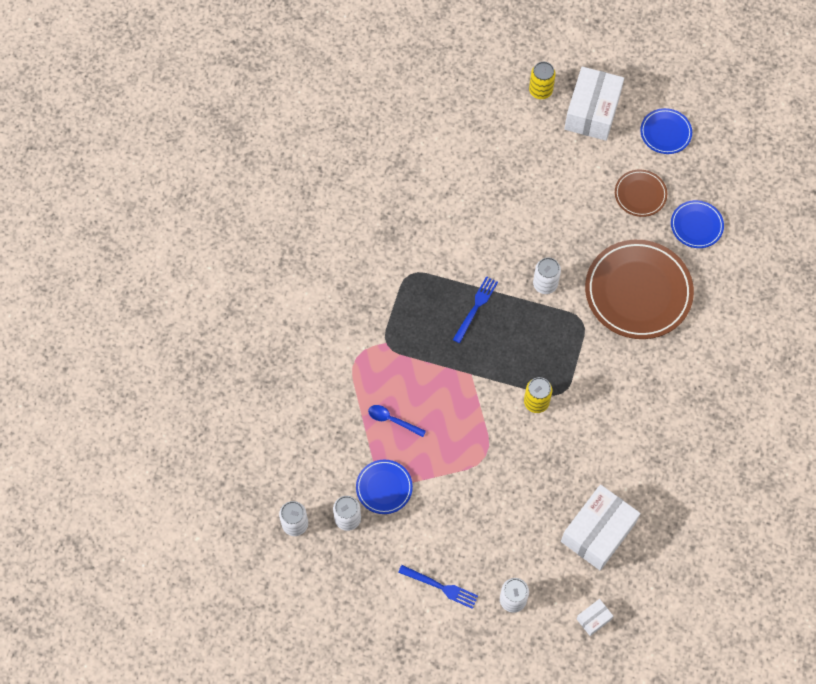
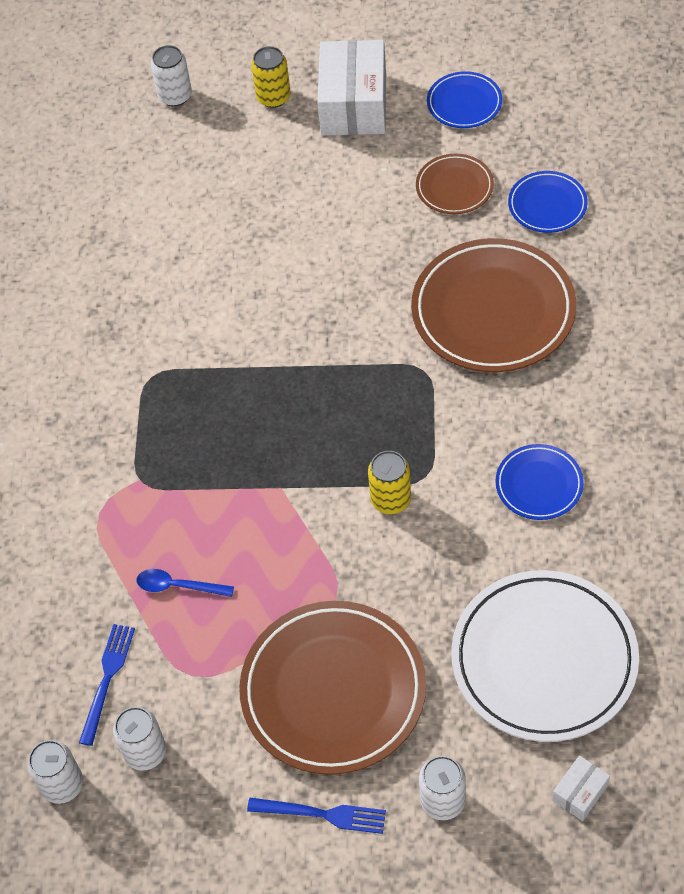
camera: 10 degrees left, 10 degrees down
blue plate [356,460,413,514] -> blue plate moved to [495,444,584,520]
blue fork [453,276,498,343] -> blue fork moved to [79,624,135,746]
white can [533,258,561,294] -> white can moved to [151,45,192,107]
white box [561,484,641,571] -> white plate [451,570,639,742]
none -> brown plate [239,601,426,775]

